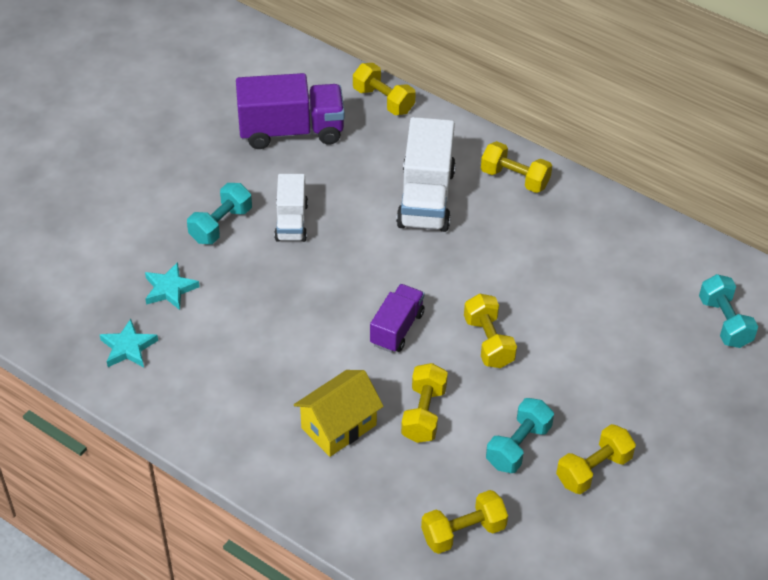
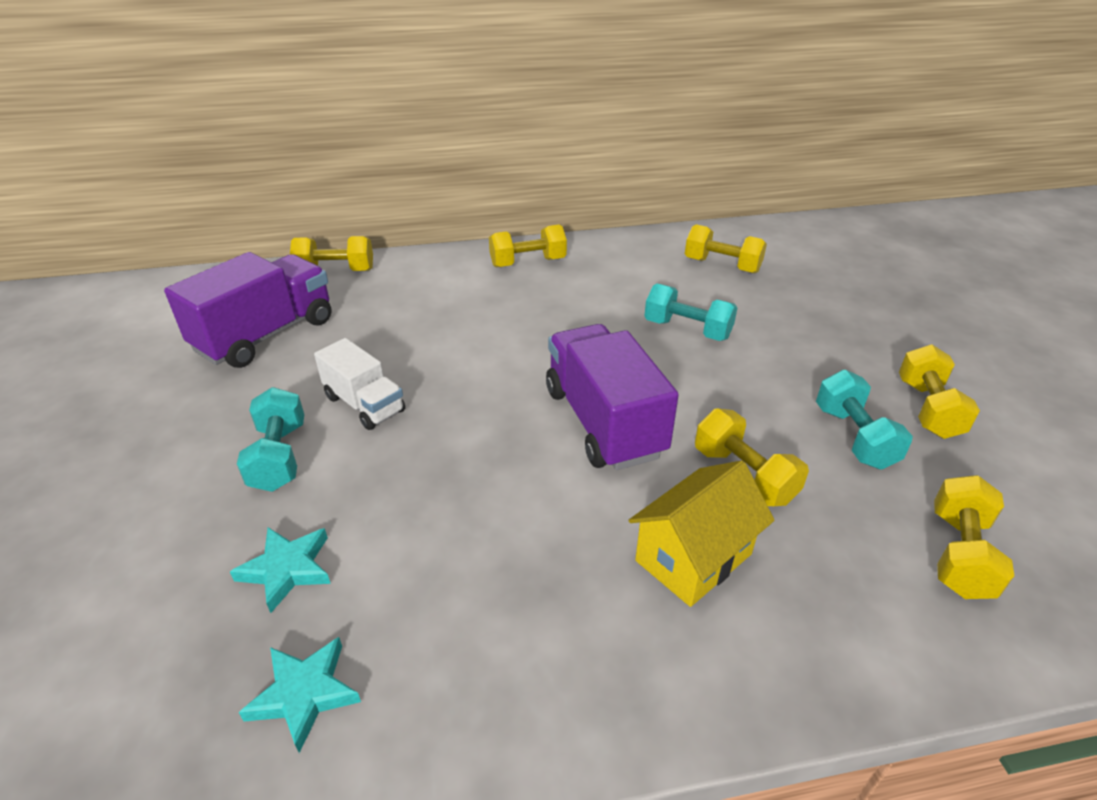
camera: 45 degrees left, 10 degrees down
yellow house [294,370,384,457] -> yellow house turned 45 degrees clockwise [628,460,775,607]
purple truck [370,284,425,353] -> purple truck [546,324,679,470], size x1.67
white truck [396,117,456,232] -> none
yellow dumbbell [464,293,517,368] -> yellow dumbbell moved to [685,224,767,274]
turquoise dumbbell [699,274,758,348] -> turquoise dumbbell moved to [644,284,738,341]

